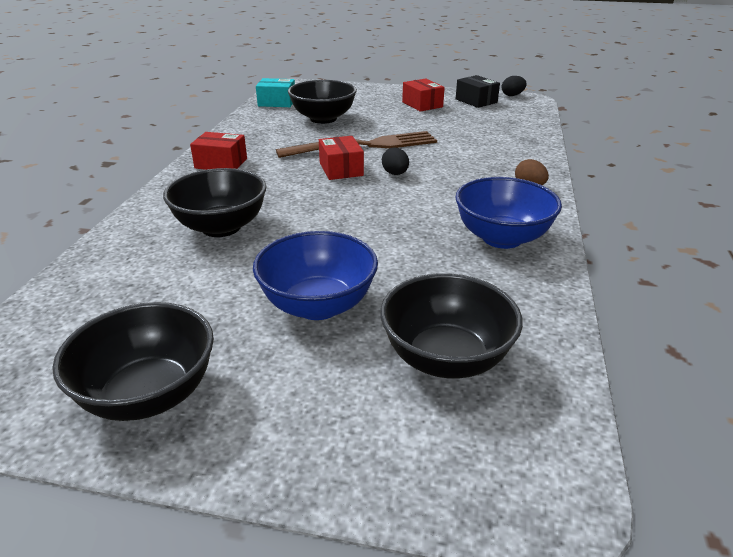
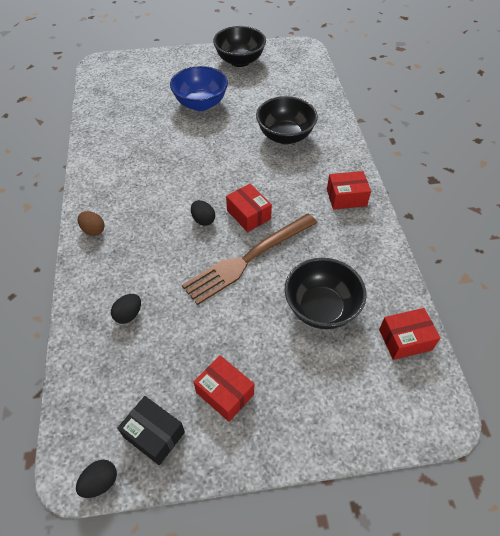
camera: 160 degrees right, 20 degrees up
turquoise box [256,78,295,107] -> red box [379,308,440,360]
black bowl [380,273,523,379] -> none
blue bowl [455,177,562,249] -> none
none -> black egg [111,294,141,324]

